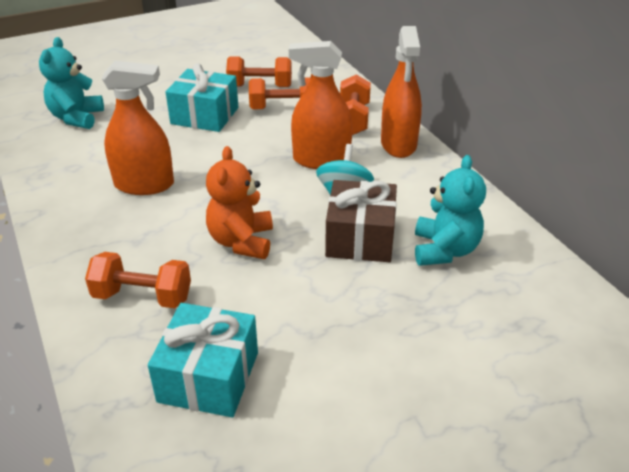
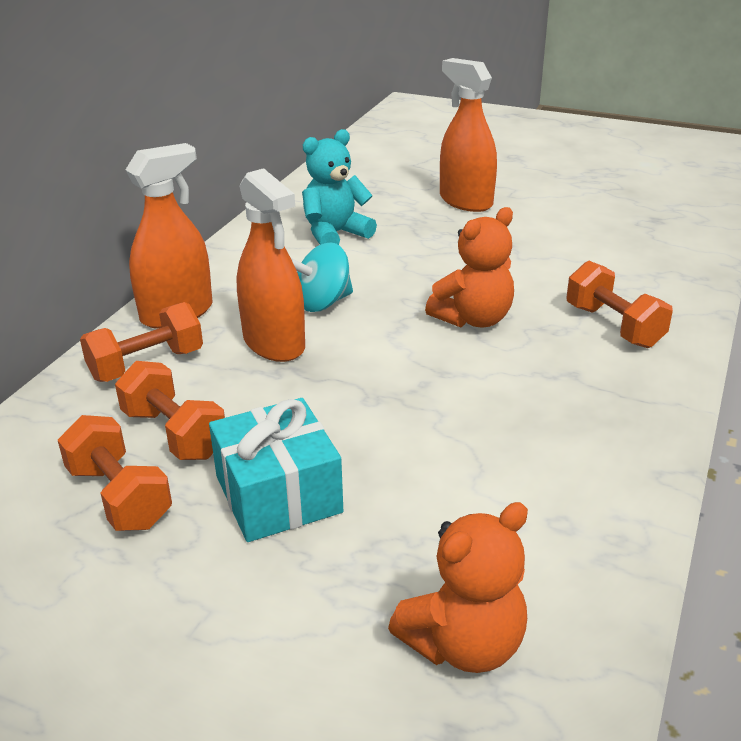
camera: 130 degrees left, 5 degrees down
turquoise teddy bear [39,37,104,129] -> orange teddy bear [388,502,528,673]
orange spray bottle [102,61,174,195] -> orange spray bottle moved to [440,58,497,212]
turquoise gift [148,303,258,417] -> none
brown gift [325,180,397,262] -> none

